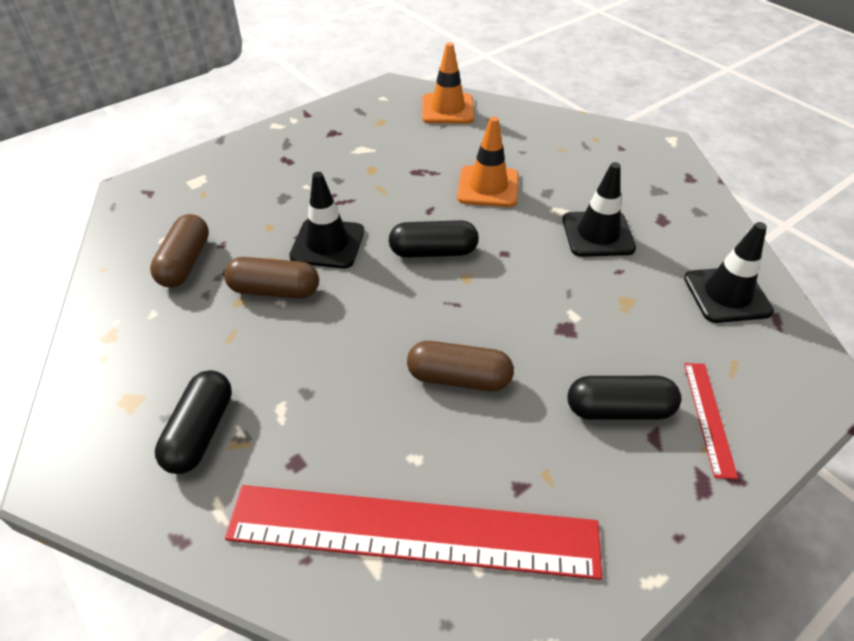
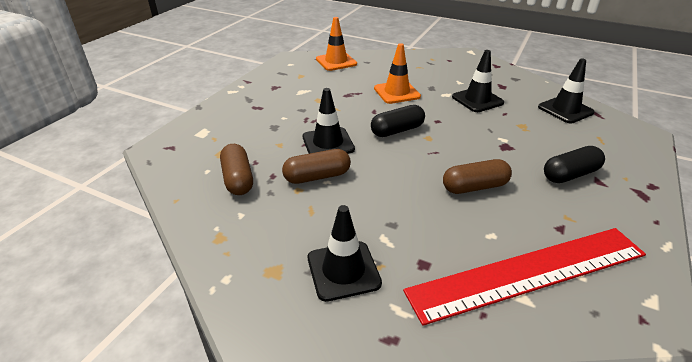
camera: 25 degrees left, 10 degrees down
black capsule [155,370,232,474] -> black traffic cone [308,205,382,302]
red ruler [684,363,738,479] -> none

